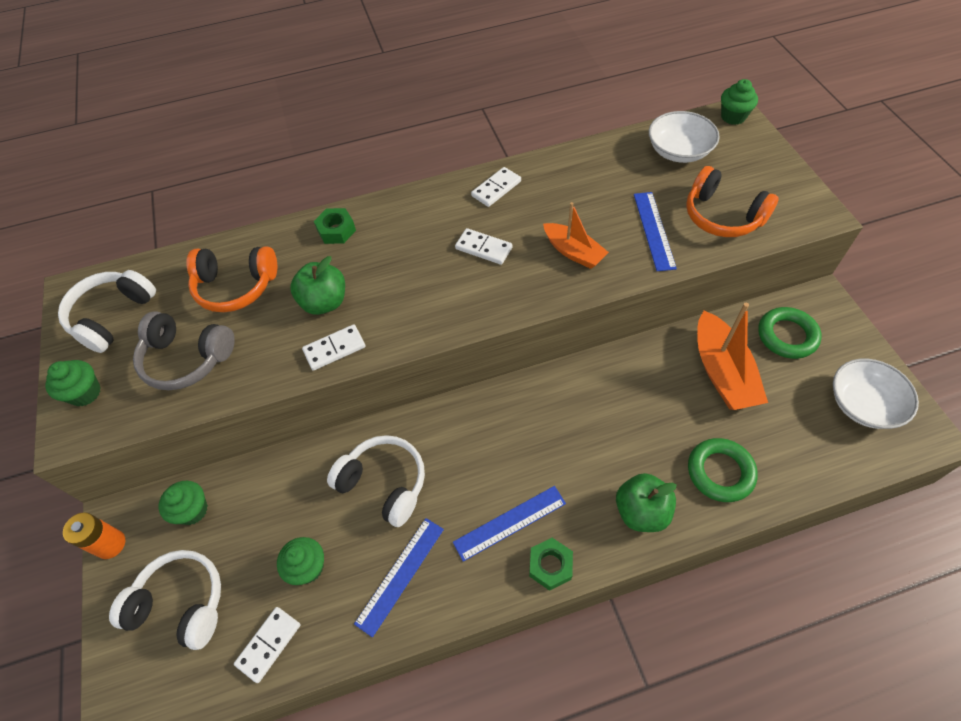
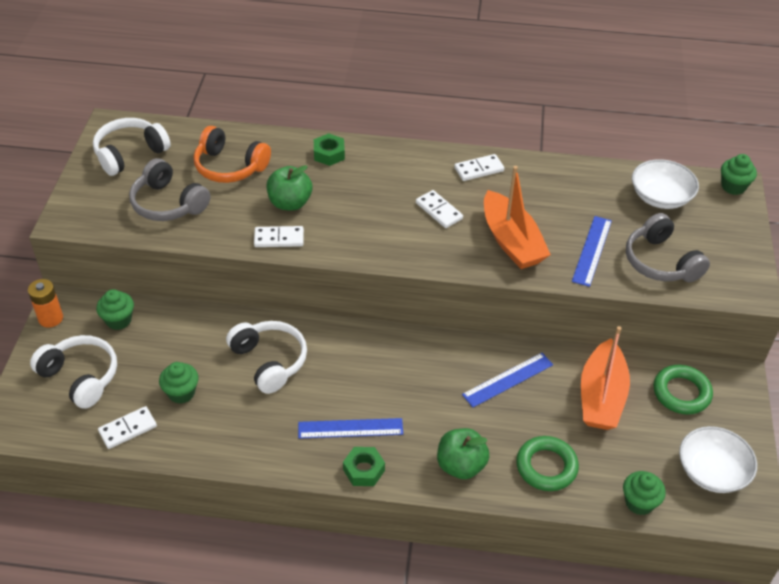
camera: 20 degrees right, 10 degrees down
green cupcake [45,360,101,406] -> green cupcake moved to [623,471,666,515]
blue ruler [354,518,444,638] -> blue ruler moved to [462,353,553,407]
orange boat [543,202,609,269] -> orange boat [484,166,551,269], size x1.57
orange headphones [686,166,779,237] -> grey headphones [626,213,710,282]

